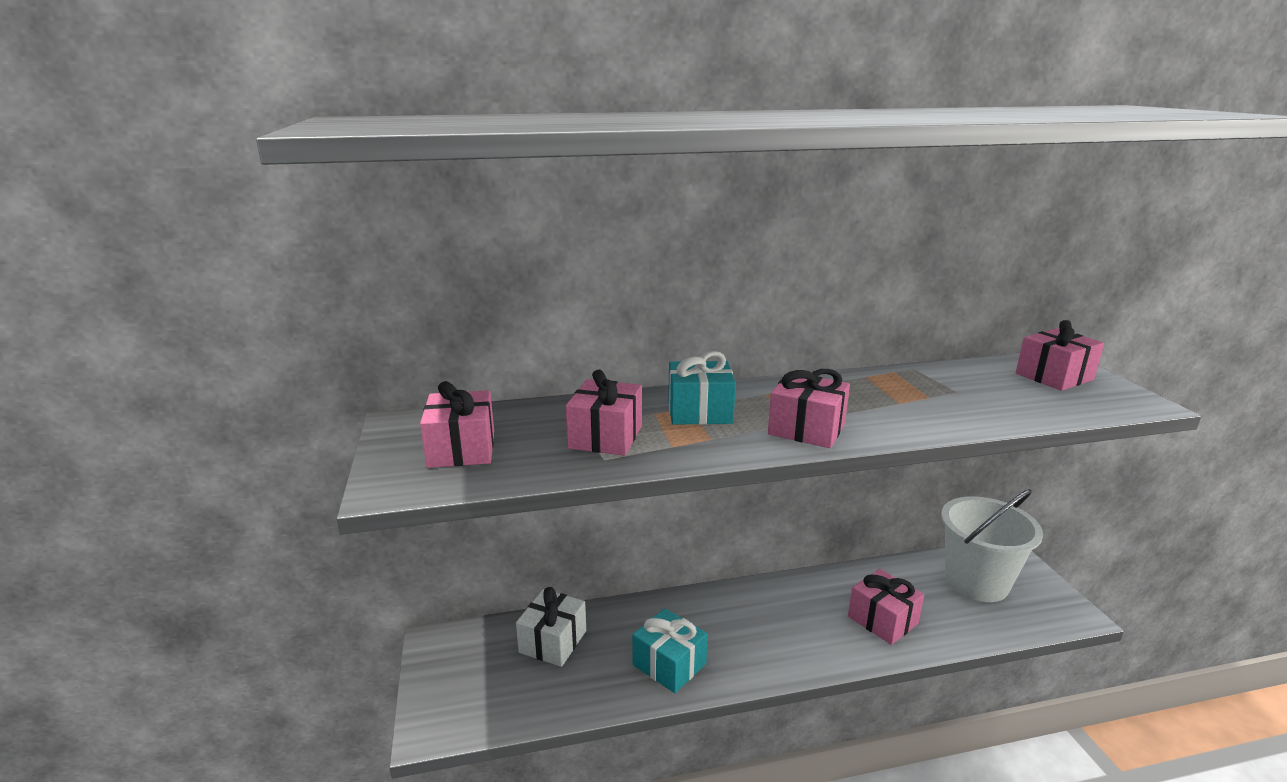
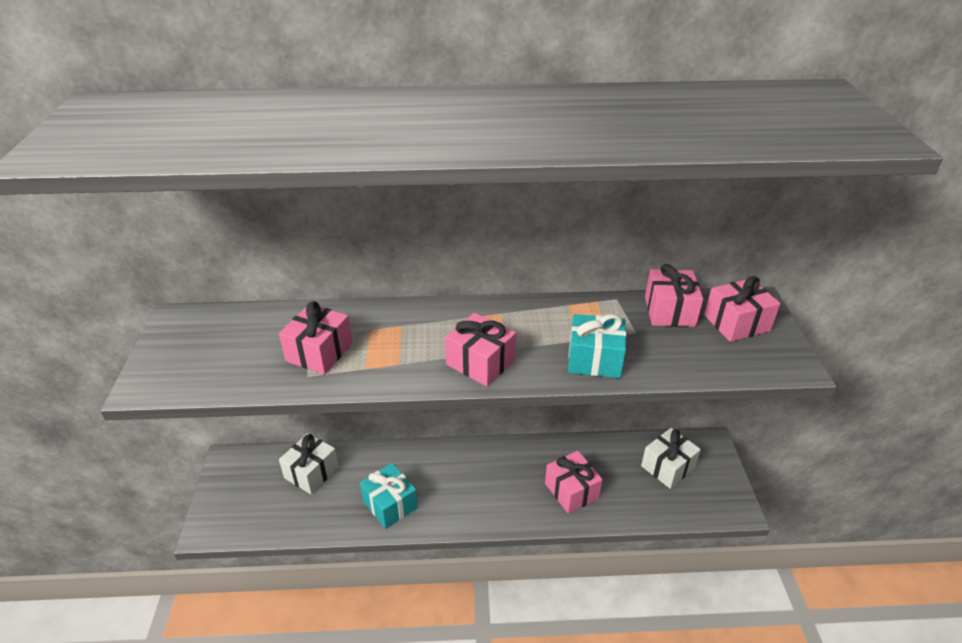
camera: 10 degrees right, 15 degrees up
pink gift [420,381,494,468] -> pink gift moved to [645,264,703,327]
turquoise gift [668,351,736,425] -> turquoise gift moved to [568,314,627,378]
white bucket [941,489,1043,602] -> white gift [641,428,701,489]

